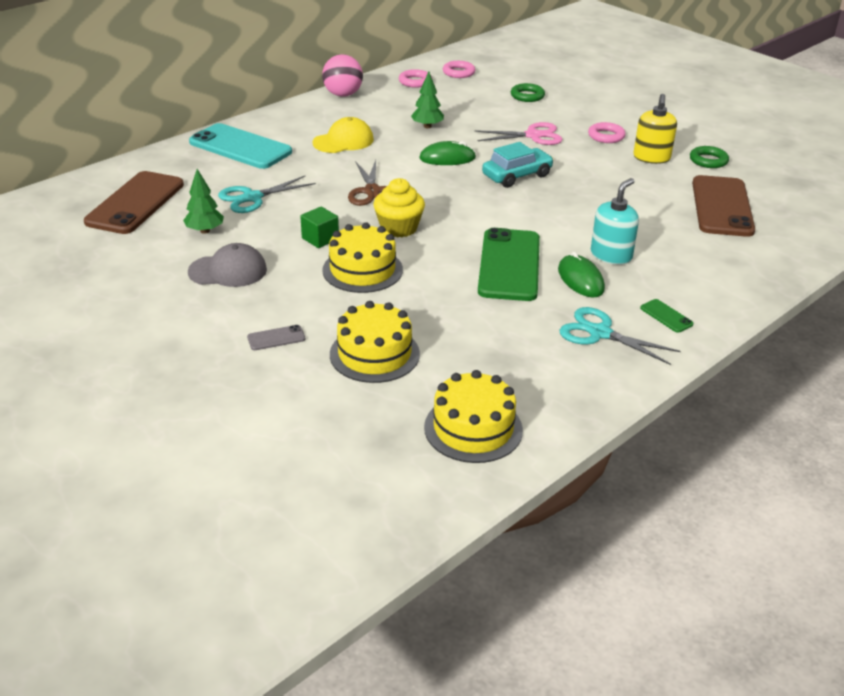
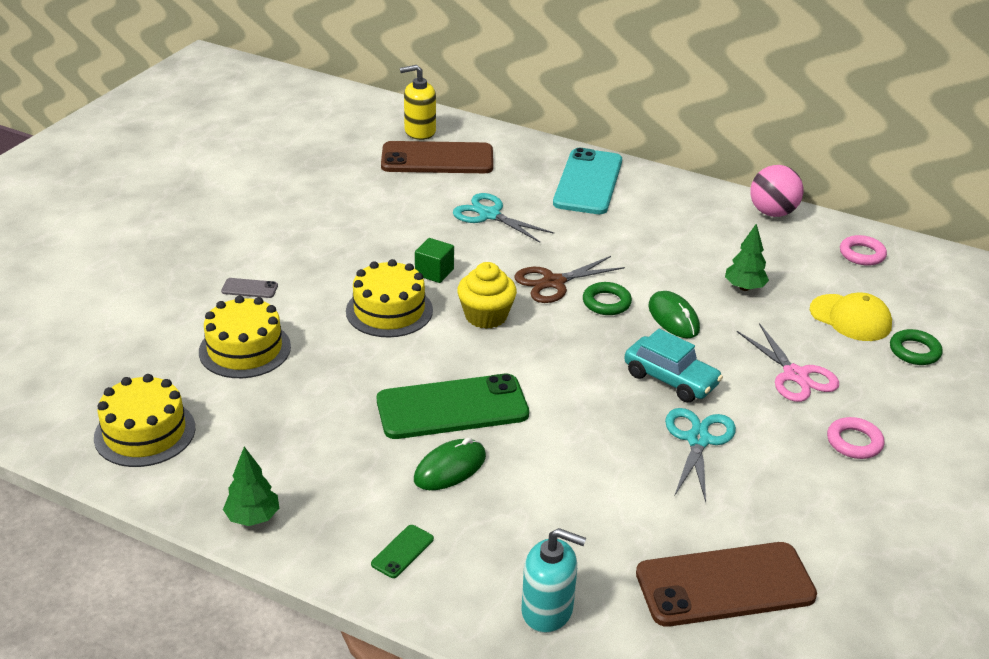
camera: 70 degrees right, 0 degrees up
green tree [183,169,224,234] -> green tree moved to [223,447,279,526]
grey cap [188,243,267,287] -> none
grey phone [247,325,305,350] -> grey phone turned 45 degrees counterclockwise [221,278,278,298]
yellow cap [312,117,374,153] -> yellow cap moved to [810,293,892,341]
pink ring [443,61,476,78] -> none
turquoise scissors [560,307,681,365] -> turquoise scissors moved to [665,408,736,502]
turquoise soap dispenser [591,178,639,265] -> turquoise soap dispenser moved to [521,528,586,633]
yellow soap dispenser [633,94,677,164] -> yellow soap dispenser moved to [400,65,436,140]
green ring [690,146,729,168] -> green ring moved to [583,282,632,315]

